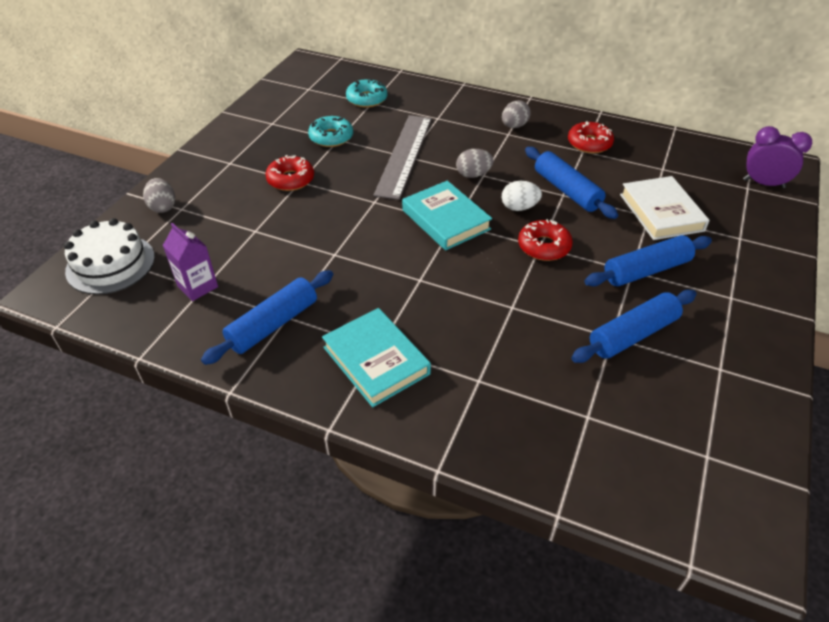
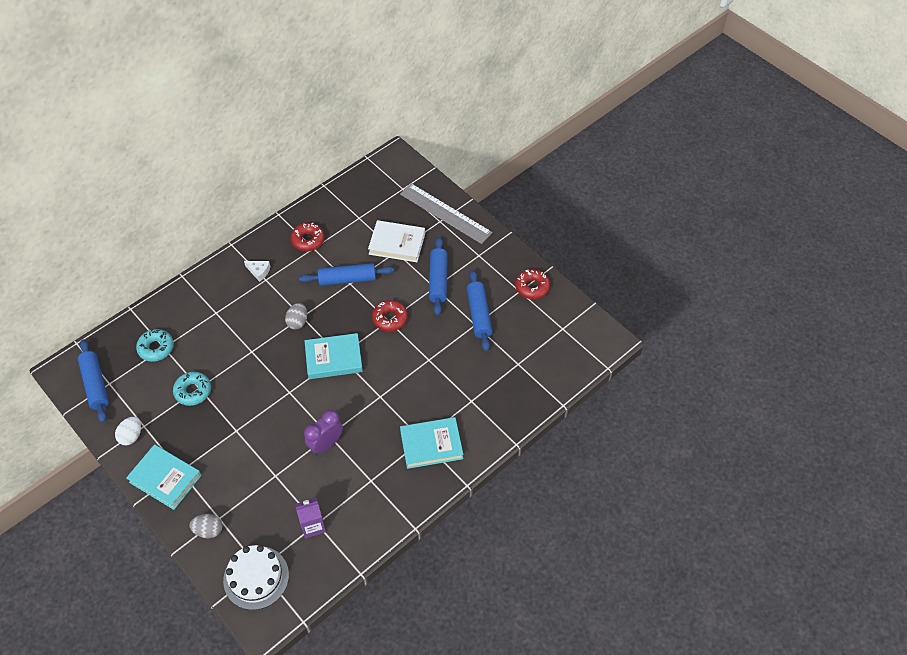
camera: 65 degrees left, 10 degrees up
blue rolling pin [201,270,333,365] -> blue rolling pin moved to [78,339,109,423]
red donut [265,155,314,191] -> red donut moved to [515,269,550,299]
grey ruler [374,115,432,200] -> grey ruler moved to [400,183,493,244]
grey egg [502,100,531,128] -> white cheese [244,261,271,282]
white egg [502,181,542,211] -> white egg moved to [115,417,141,445]
purple clock [743,126,812,188] -> purple clock moved to [304,410,343,455]
none -> turquoise book [126,444,201,510]

